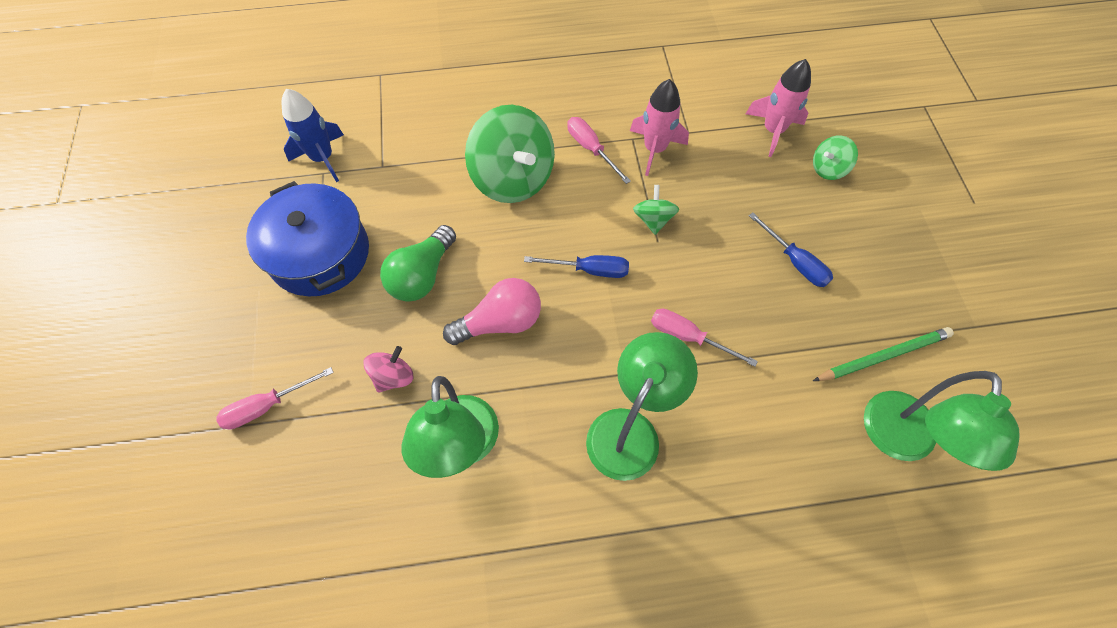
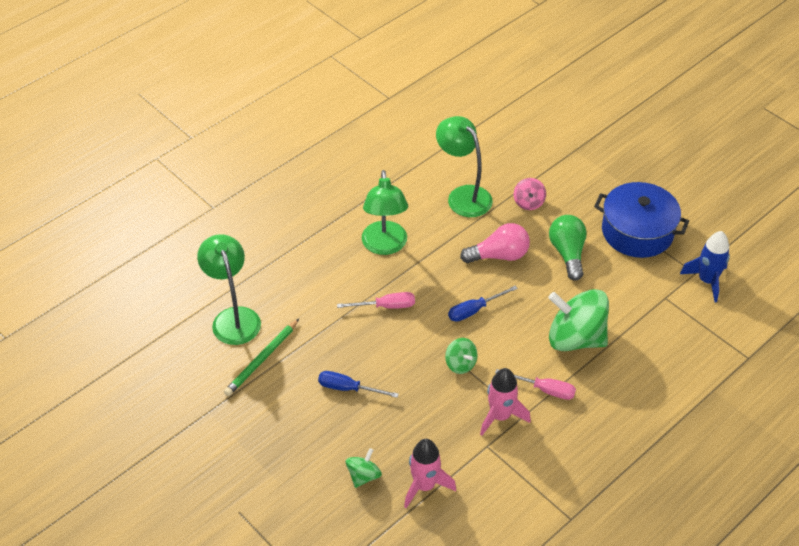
camera: 145 degrees right, 15 degrees down
pink screwdriver [216,367,334,429] -> none
pink light bulb [443,278,541,345] -> pink light bulb turned 135 degrees counterclockwise [460,223,530,263]

